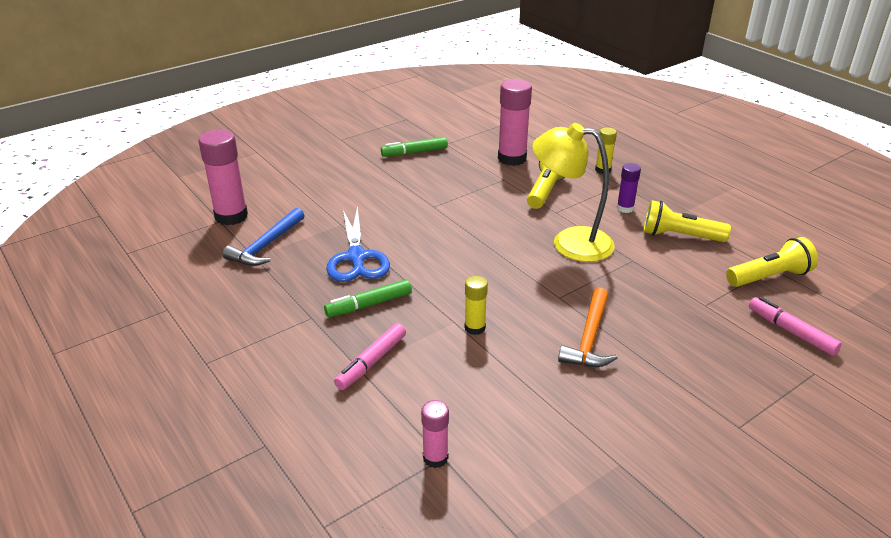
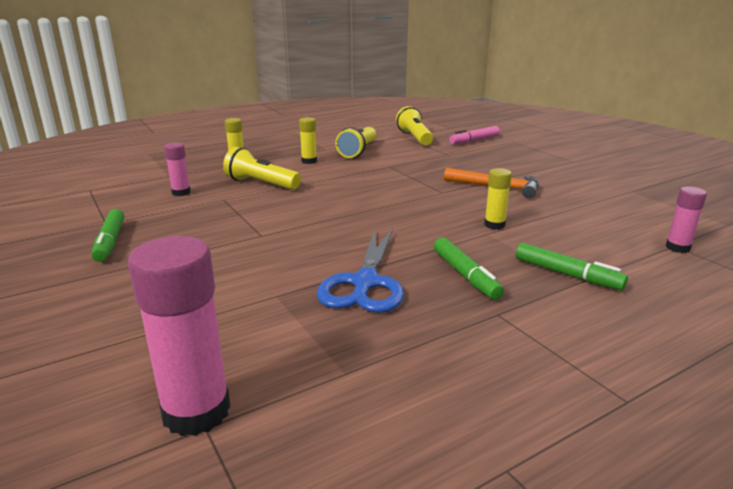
camera: 85 degrees left, 10 degrees down
blue hammer [223,208,305,266] -> none
blue scissors [326,207,390,282] -> blue scissors turned 105 degrees clockwise [317,229,404,313]
pink marker [334,323,406,390] -> green marker [516,243,628,290]
pink glue stick [498,79,532,166] -> pink glue stick [164,142,191,196], size x0.54
yellow lamp [532,123,615,262] -> none
purple glue stick [617,163,641,213] -> yellow glue stick [299,117,317,164]

